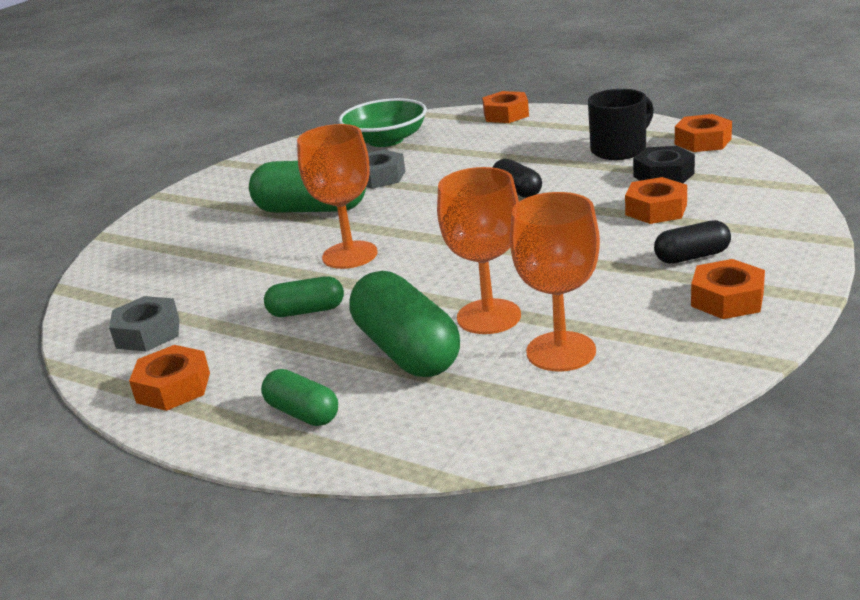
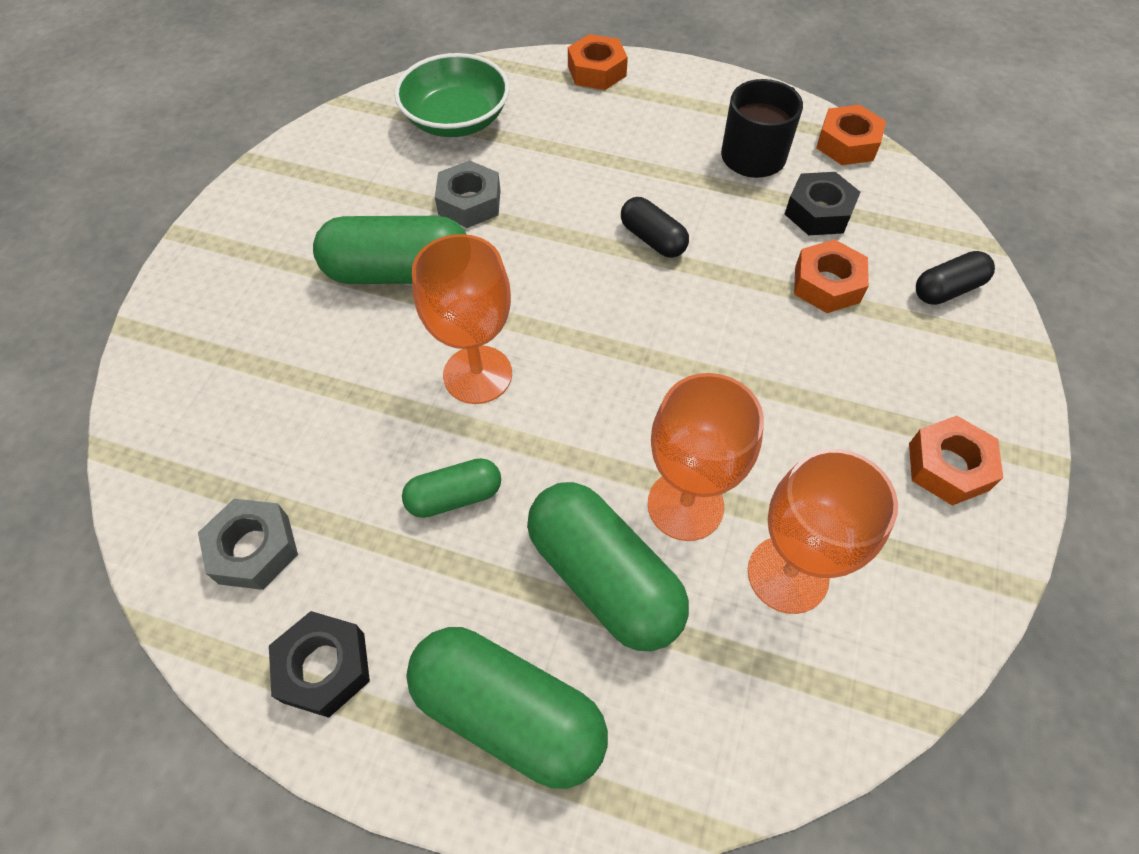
camera: 15 degrees left, 30 degrees up
orange nut [129,345,210,411] -> black nut [269,611,370,718]
green capsule [261,369,338,426] -> green capsule [406,627,608,789], size x1.83
black capsule [654,220,731,264] -> black capsule moved to [916,251,995,305]

